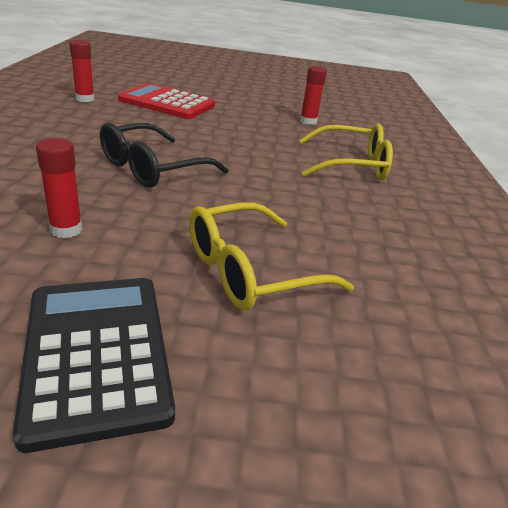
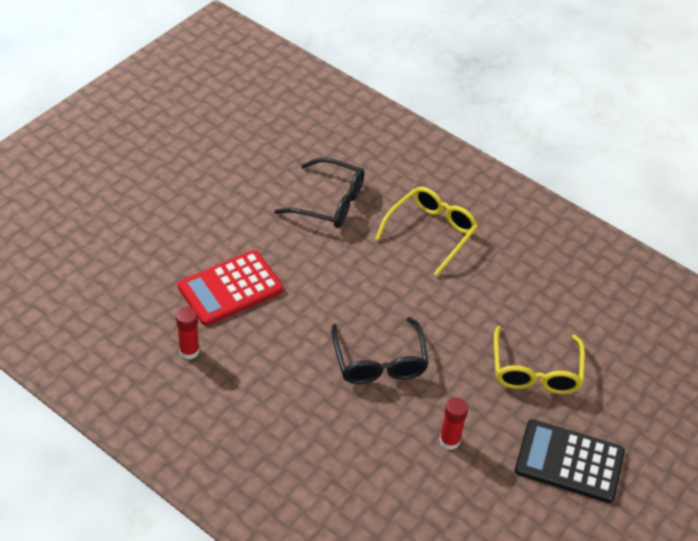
camera: 55 degrees left, 15 degrees up
red glue stick [300,66,327,125] -> black glasses [274,158,364,228]

